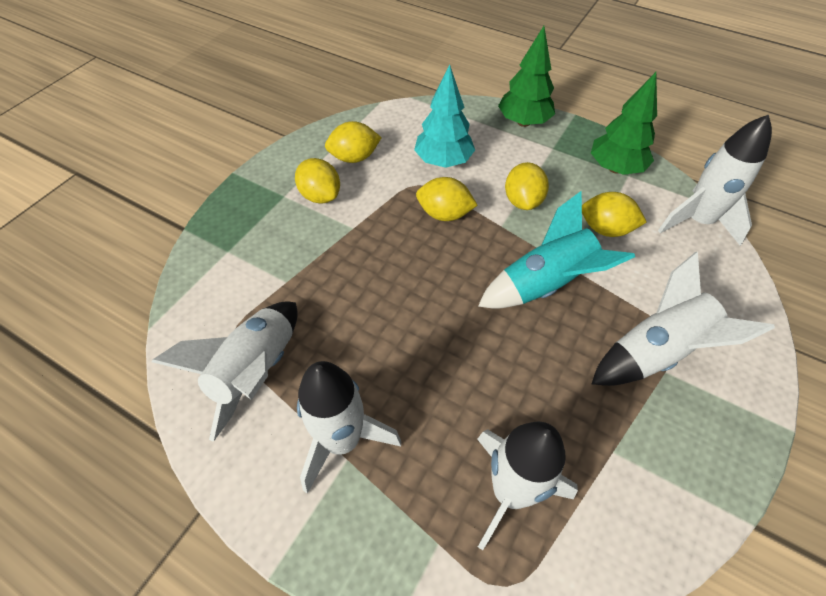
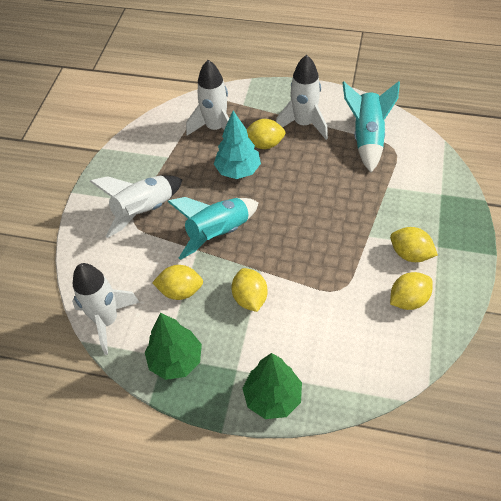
camera: 165 degrees right, 0 degrees up
white rocket [152,301,298,442] -> turquoise rocket [342,81,400,172]
turquoise tree [414,65,475,168] -> turquoise tree moved to [214,111,261,179]
yellow lemon [416,177,478,221] -> yellow lemon moved to [247,119,286,149]

